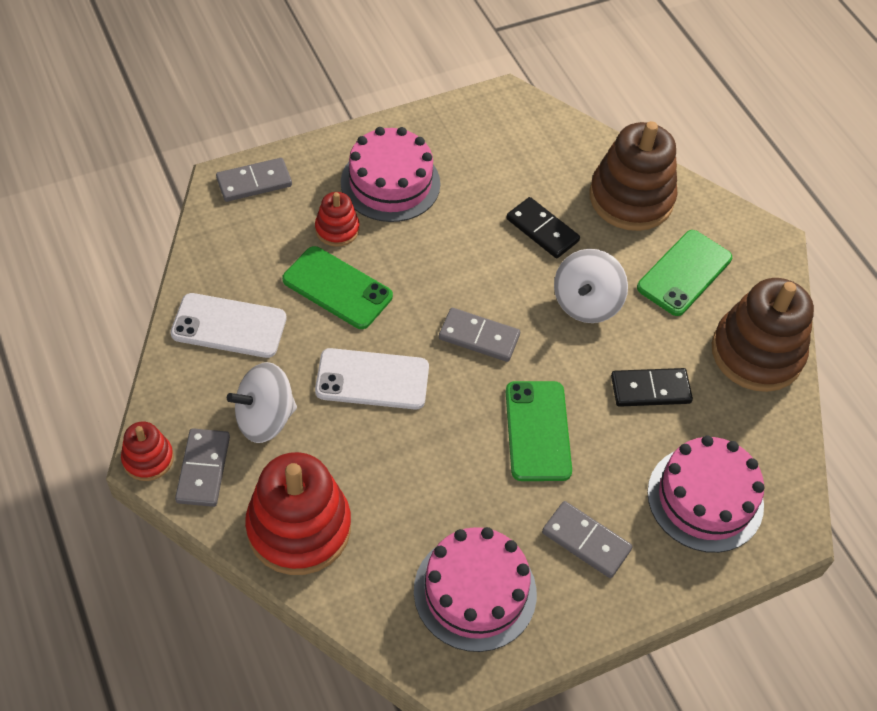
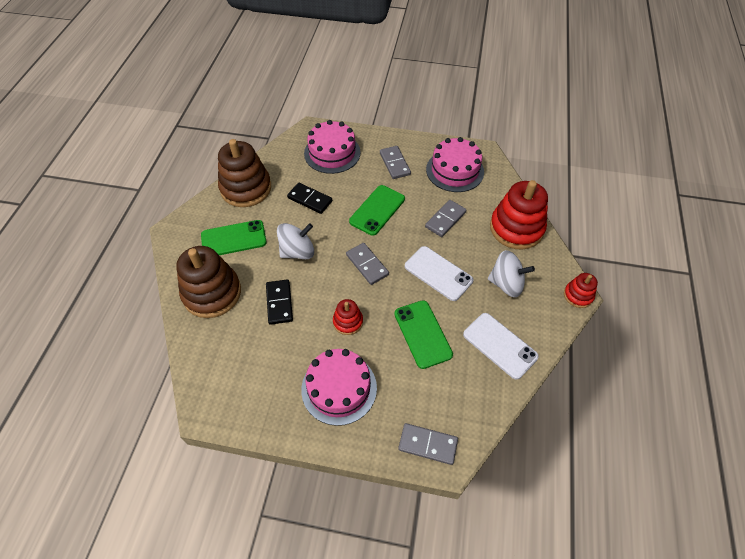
camera: 140 degrees left, 0 degrees up
grey domino [175,428,230,507] -> grey domino moved to [425,200,466,237]
red stacking toy [315,192,359,247] -> red stacking toy moved to [333,299,363,335]

